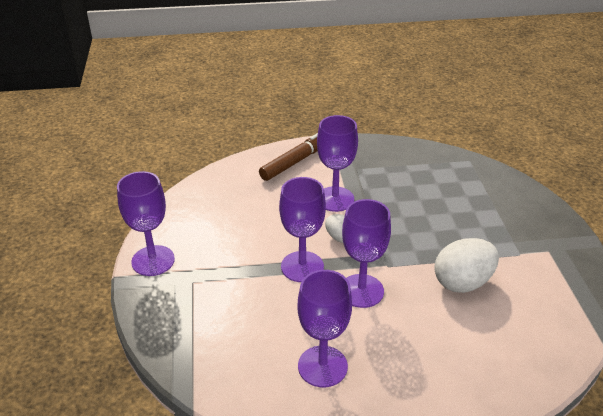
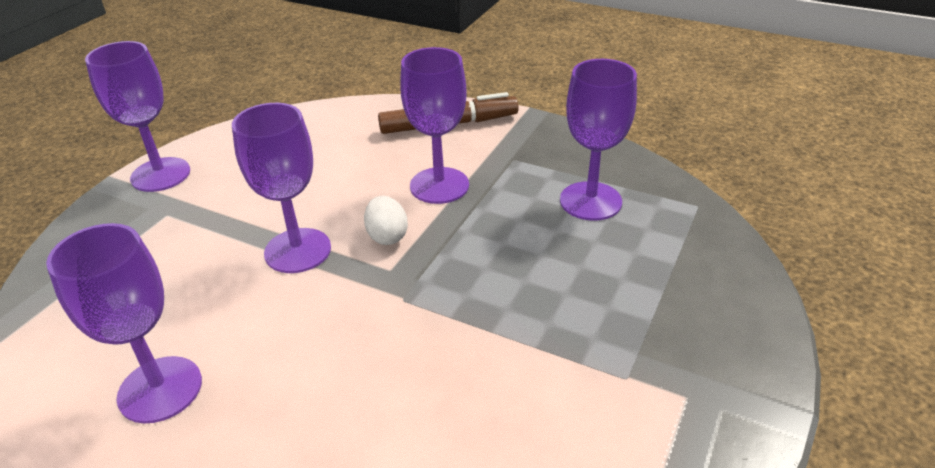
camera: 35 degrees right, 0 degrees up
purple goblet [342,199,391,308] -> purple goblet moved to [560,59,637,221]
white egg [434,238,499,293] -> none

